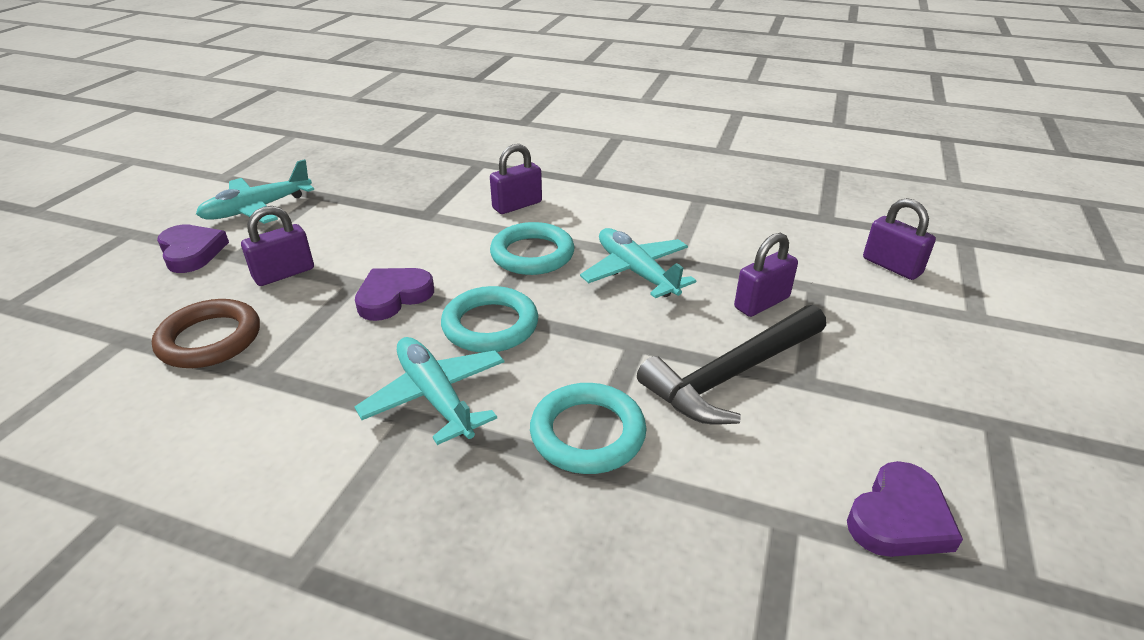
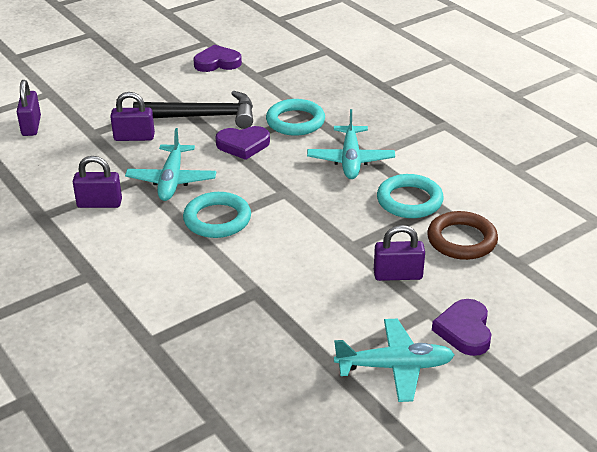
camera: 145 degrees left, 0 degrees up
purple heart [355,268,434,321] -> purple heart moved to [216,126,270,160]
turquoise ring [441,286,538,353] -> turquoise ring moved to [377,174,444,218]
purple padlock [490,144,542,214] -> purple padlock moved to [73,156,122,208]

